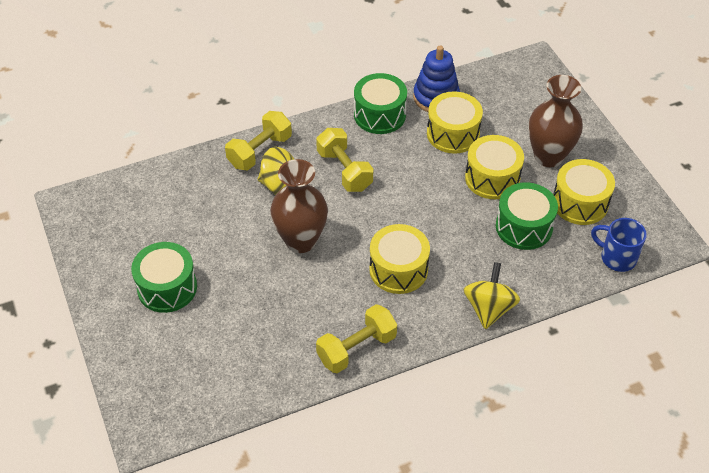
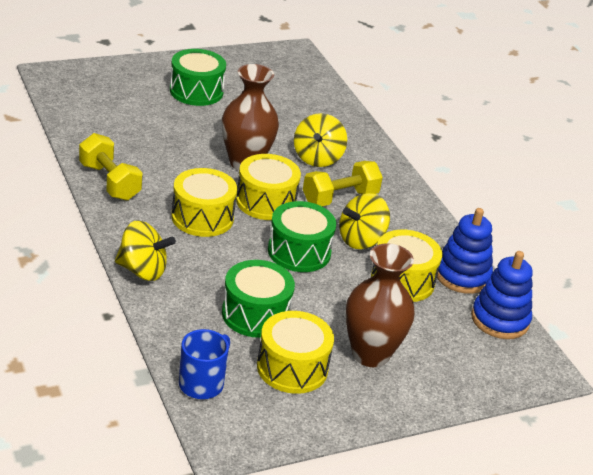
camera: 85 degrees right, 15 degrees down
yellow dumbbell [225,111,292,170] -> none
green drum [354,73,407,134] -> green drum moved to [268,201,336,272]
yellow drum [465,135,524,199] -> yellow drum moved to [236,154,301,220]
none -> yellow spinning top [339,193,390,249]
none -> blue stacking toy [471,251,533,339]

